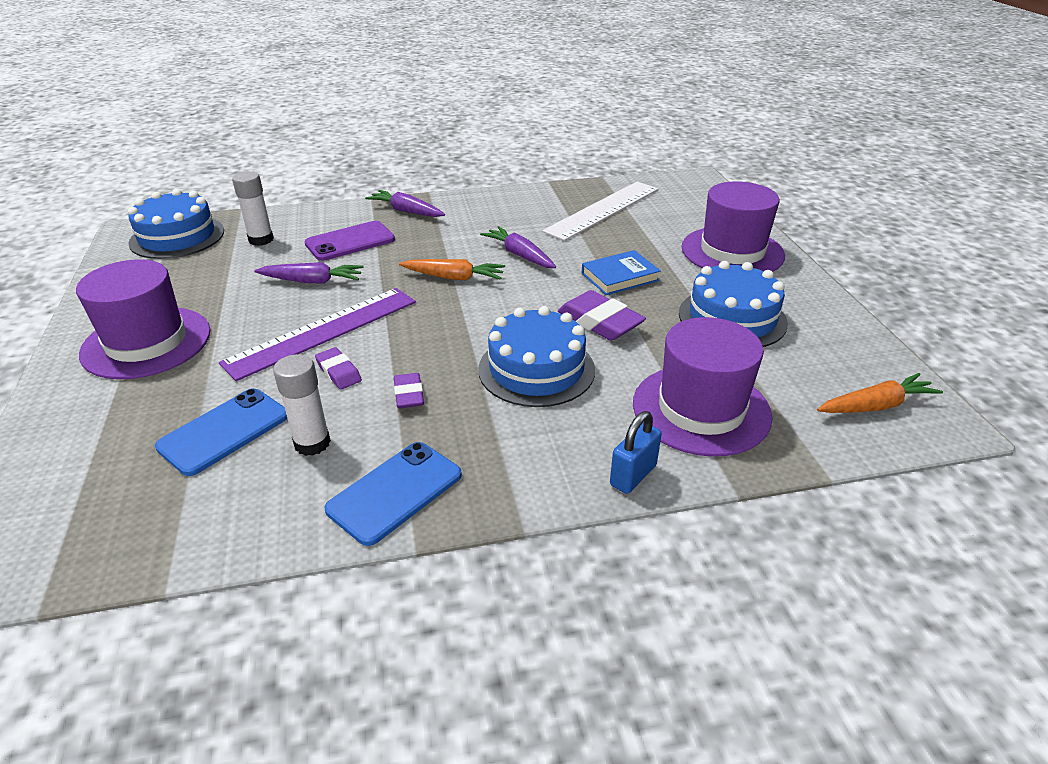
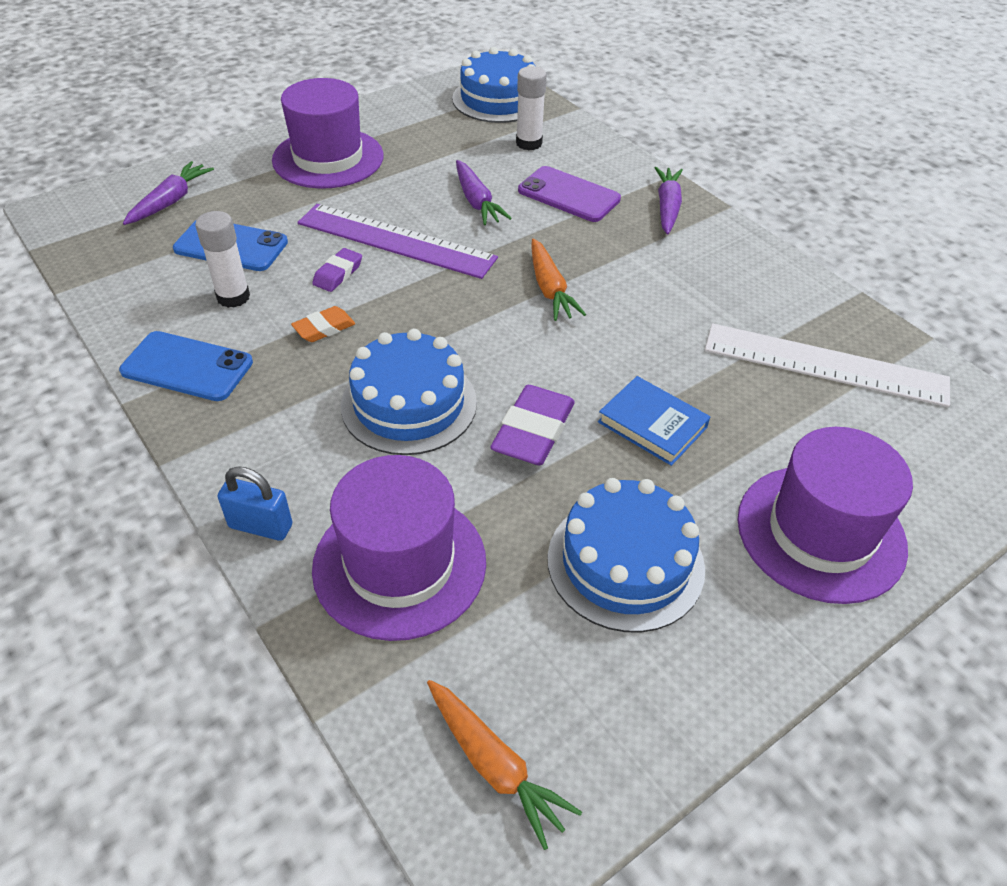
camera: 65 degrees right, 10 degrees up
purple eraser [394,373,424,408] -> orange eraser [291,306,355,342]
purple carrot [480,226,556,268] -> purple carrot moved to [123,161,214,225]

